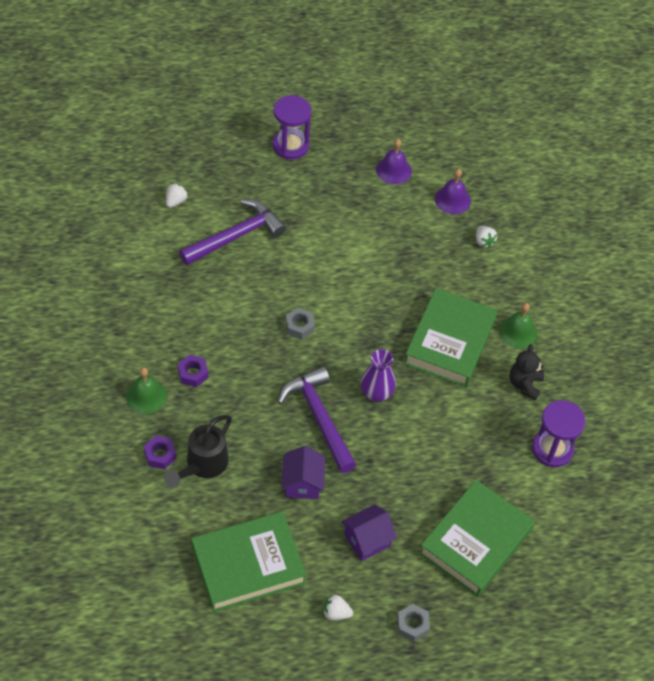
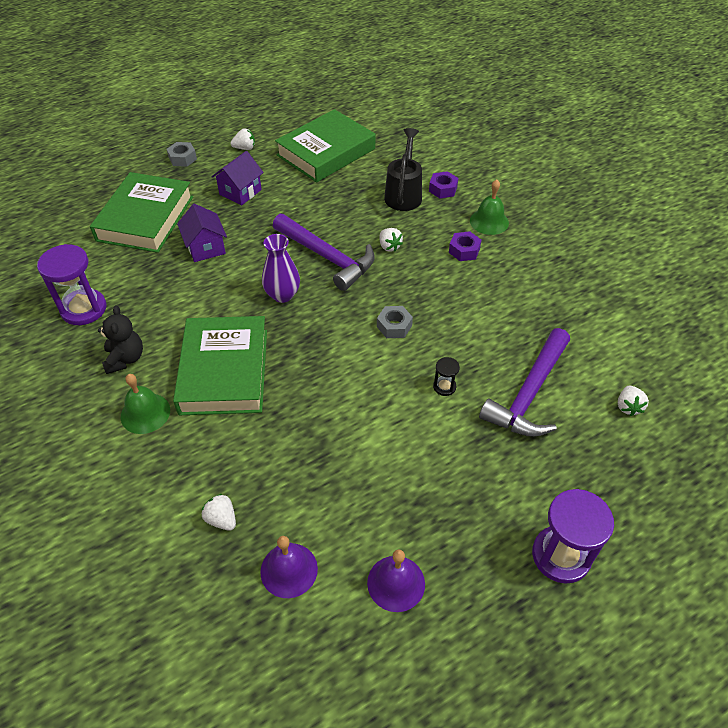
camera: 160 degrees right, 5 degrees down
purple house [281,446,325,499] -> purple house moved to [177,204,227,262]
none -> white strawberry [380,228,403,252]
none -> black hourglass [433,357,460,396]

